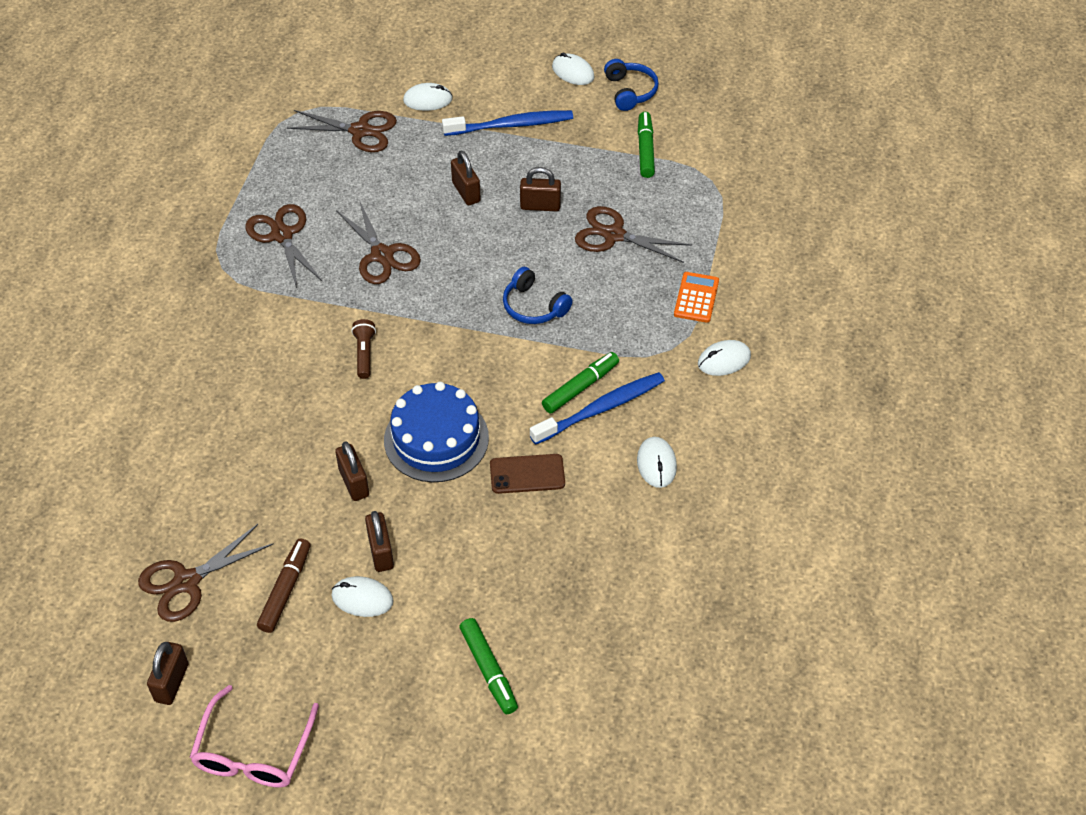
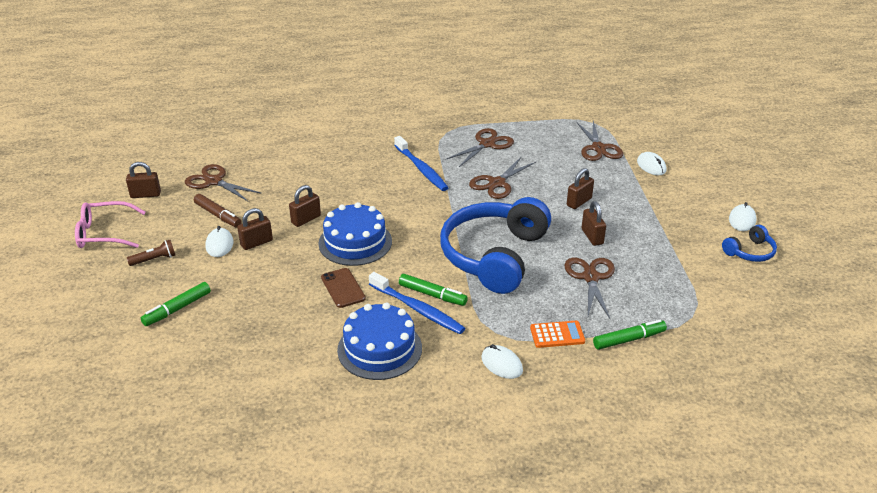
camera: 70 degrees right, 15 degrees down
brown marker [257,538,311,633] -> brown marker turned 45 degrees clockwise [194,194,242,228]
brown flashlight [351,319,376,379] -> brown flashlight moved to [127,240,175,266]
blue toothbrush [442,110,573,136] -> blue toothbrush moved to [394,136,449,191]
blue headphones [503,267,573,324] -> blue headphones [440,197,551,294], size x2.30
white mouse [637,437,677,488] -> blue cake [337,303,422,380]
green marker [638,112,655,178] -> green marker moved to [593,320,667,350]

